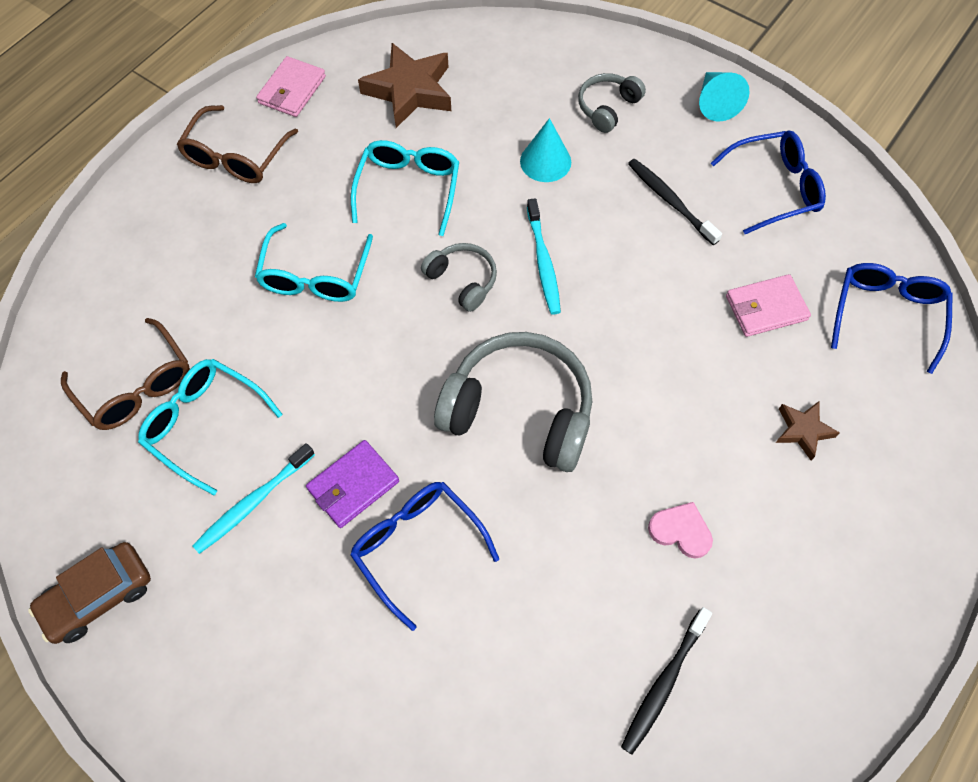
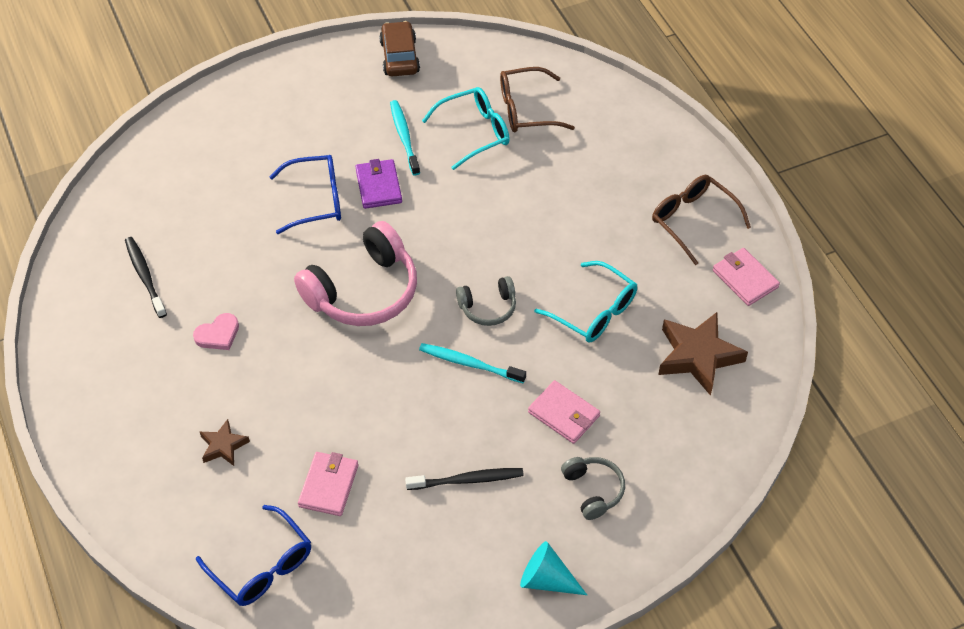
camera: 120 degrees right, 10 degrees down
turquoise glasses [255,223,373,302] -> none
grey headphones [434,332,593,472] -> pink headphones [294,221,417,326]
turquoise cone [520,118,571,182] -> pink wallet [528,380,600,444]
blue glasses [711,130,826,234] -> none

